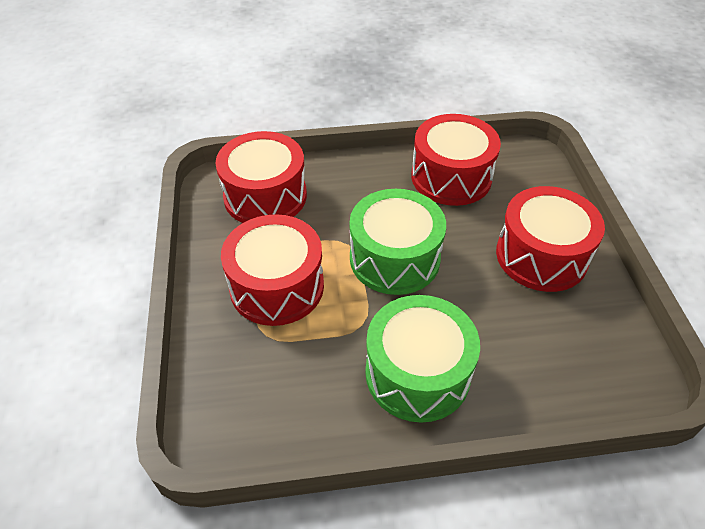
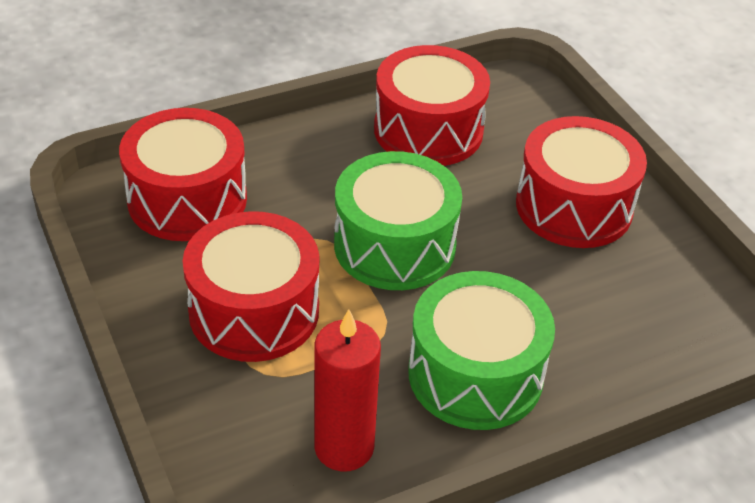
camera: 20 degrees left, 5 degrees down
none -> red candle [314,309,381,471]

